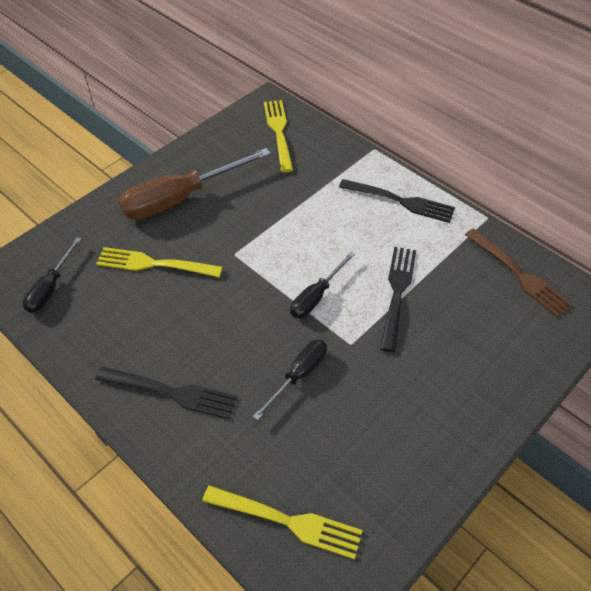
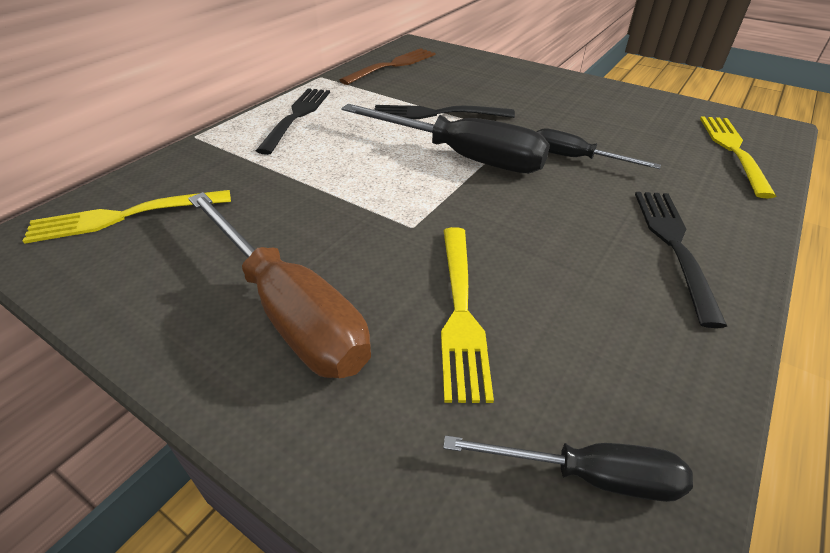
camera: 100 degrees left, 10 degrees down
black screwdriver [290,252,355,318] -> black screwdriver [341,104,550,173], size x1.83

